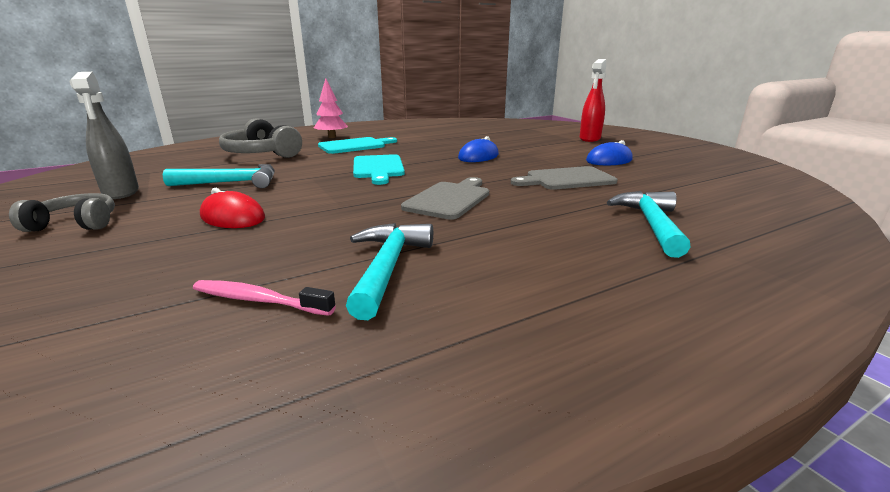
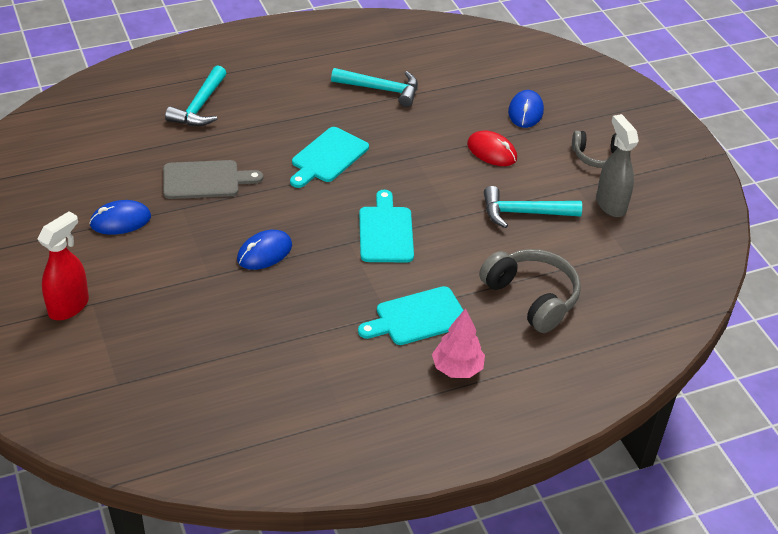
camera: 175 degrees left, 20 degrees up
pink toothbrush [193,280,336,316] -> none
turquoise hammer [346,223,433,320] -> turquoise hammer turned 90 degrees counterclockwise [331,68,418,107]
grey cutting board [401,177,489,220] -> turquoise cutting board [290,127,369,188]
none -> blue mouse [508,90,544,128]

